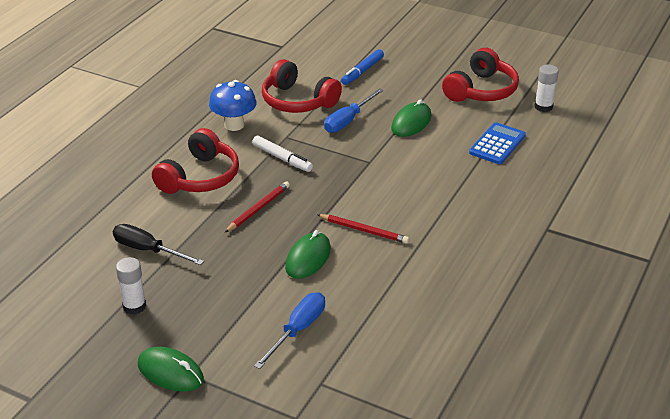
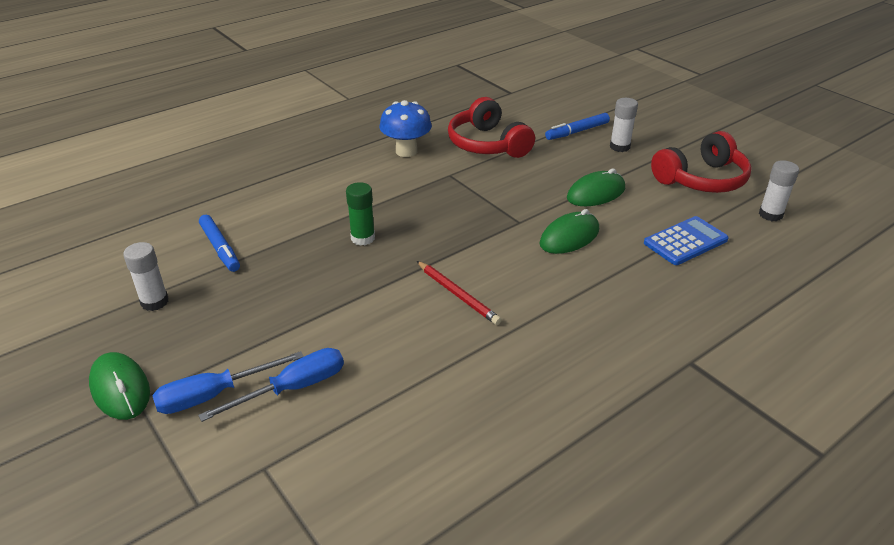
camera: 25 degrees right, 0 degrees up
black screwdriver [113,224,204,265] -> blue marker [199,215,240,272]
red headphones [152,128,239,194] -> none
red pencil [225,181,290,232] -> green glue stick [346,182,375,246]
white marker [252,136,313,172] -> none
green mouse [285,230,331,279] -> green mouse moved to [540,209,599,254]
blue screwdriver [324,88,384,133] -> blue screwdriver moved to [153,351,304,414]
none -> white glue stick [610,98,638,152]

